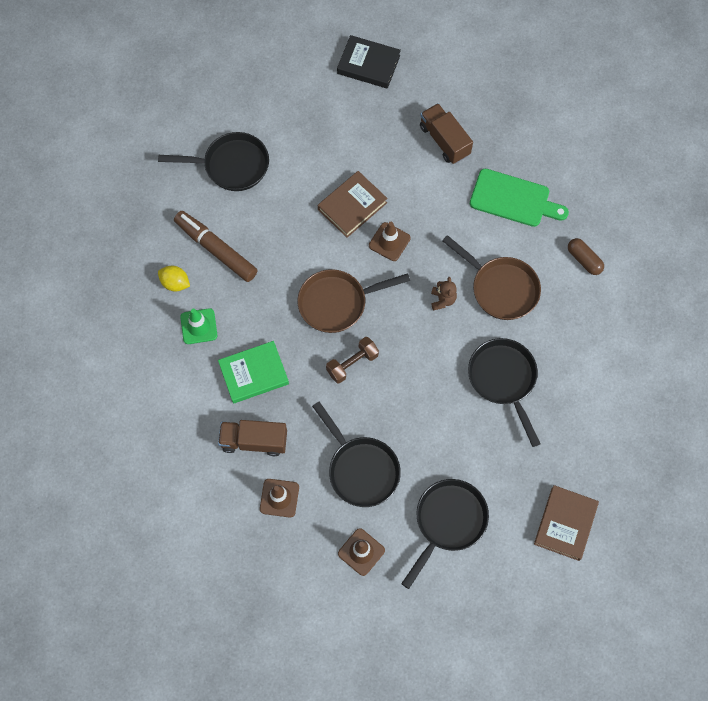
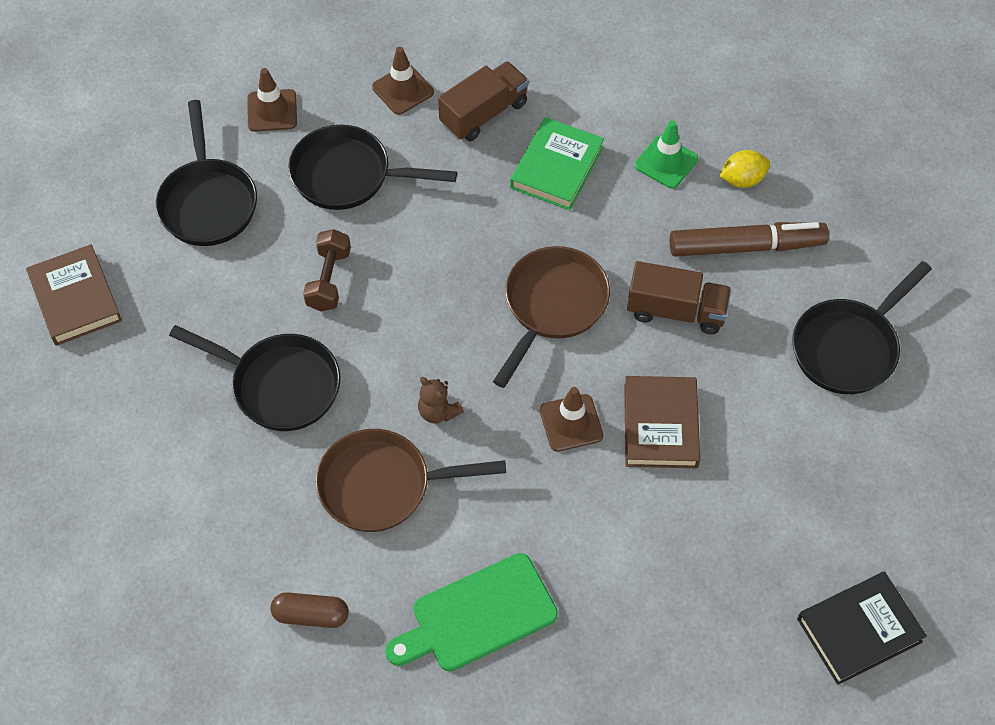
camera: 135 degrees right, 10 degrees down
brown dumbbell [326,337,379,384] -> brown dumbbell moved to [303,229,351,311]
brown truck [420,103,473,164] -> brown truck moved to [627,261,731,334]

